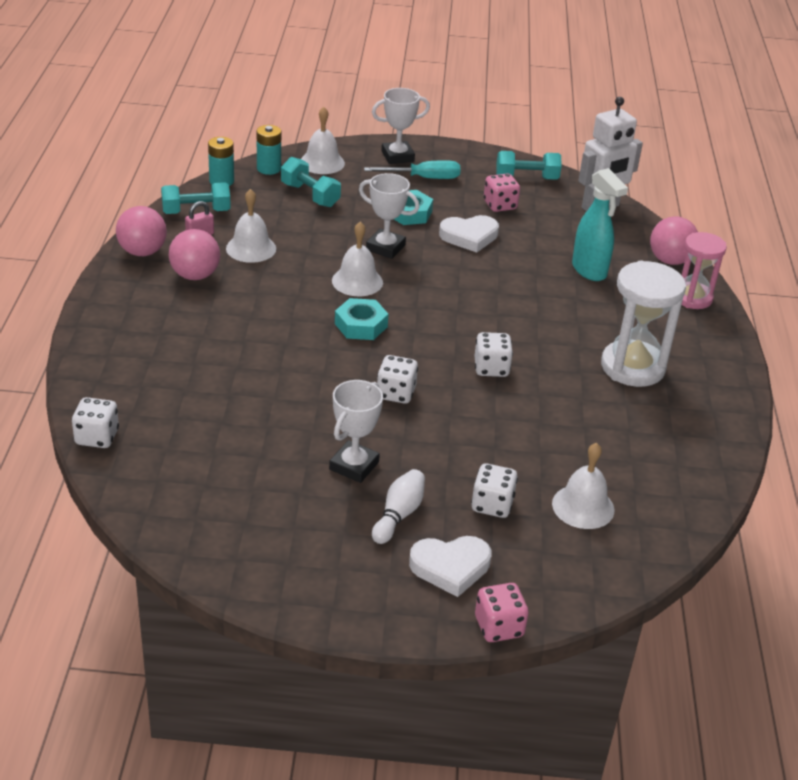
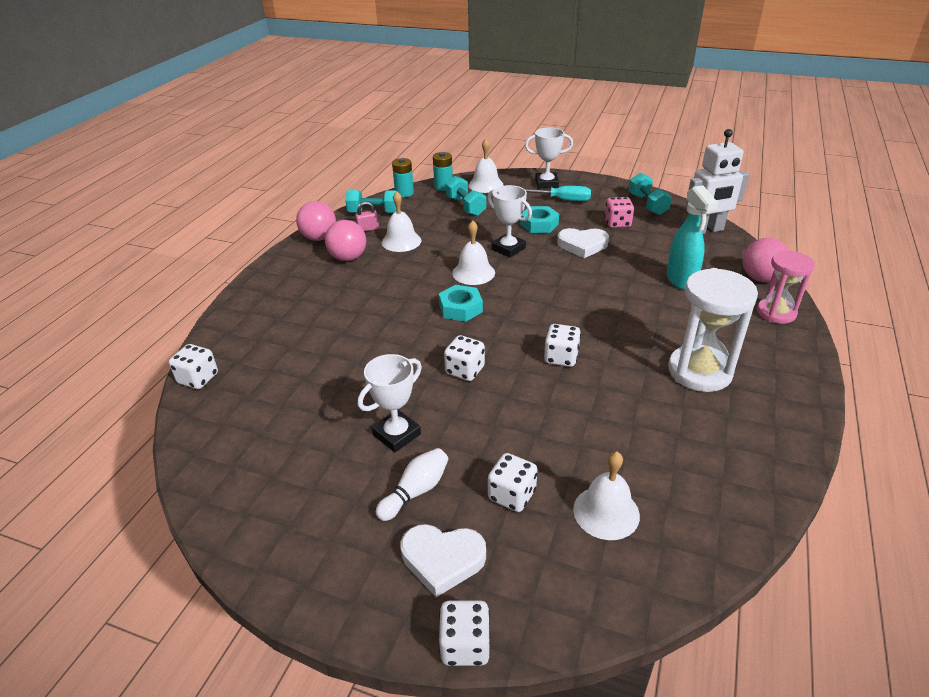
camera: 20 degrees right, 0 degrees up
pink dice [475,583,529,642] -> white dice [439,600,491,666]
turquoise dumbbell [496,151,562,180] -> turquoise dumbbell turned 60 degrees clockwise [629,173,672,215]

